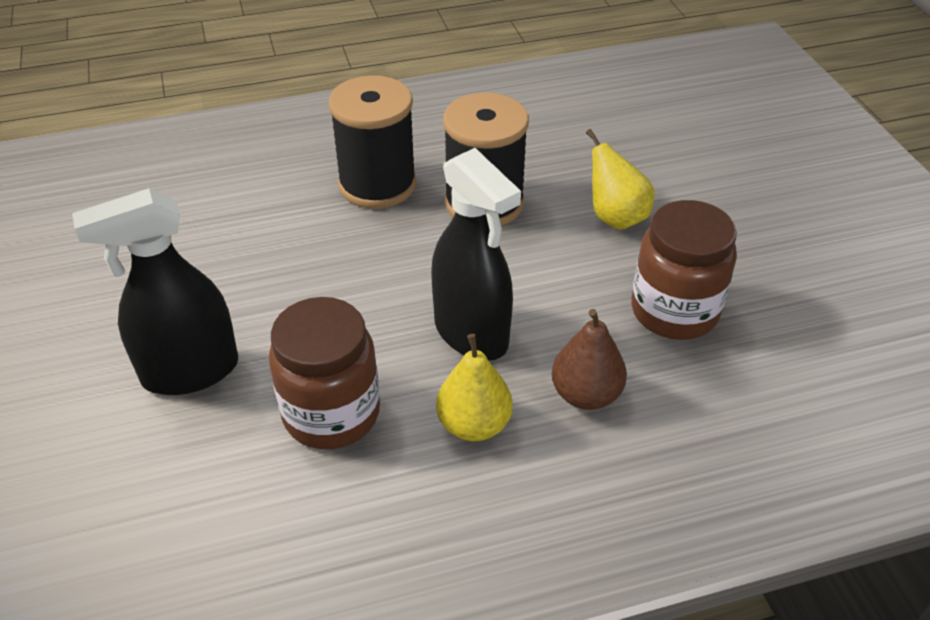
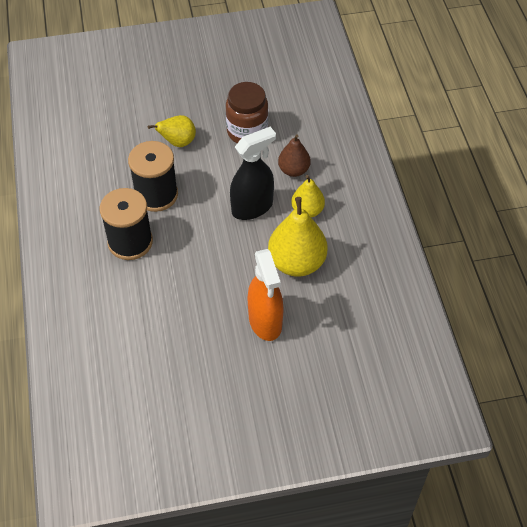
camera: 85 degrees left, 10 degrees up
black spray bottle [72,188,238,395] -> orange spray bottle [247,249,284,341]
brown jar [269,297,380,449] -> yellow pear [268,197,328,277]

